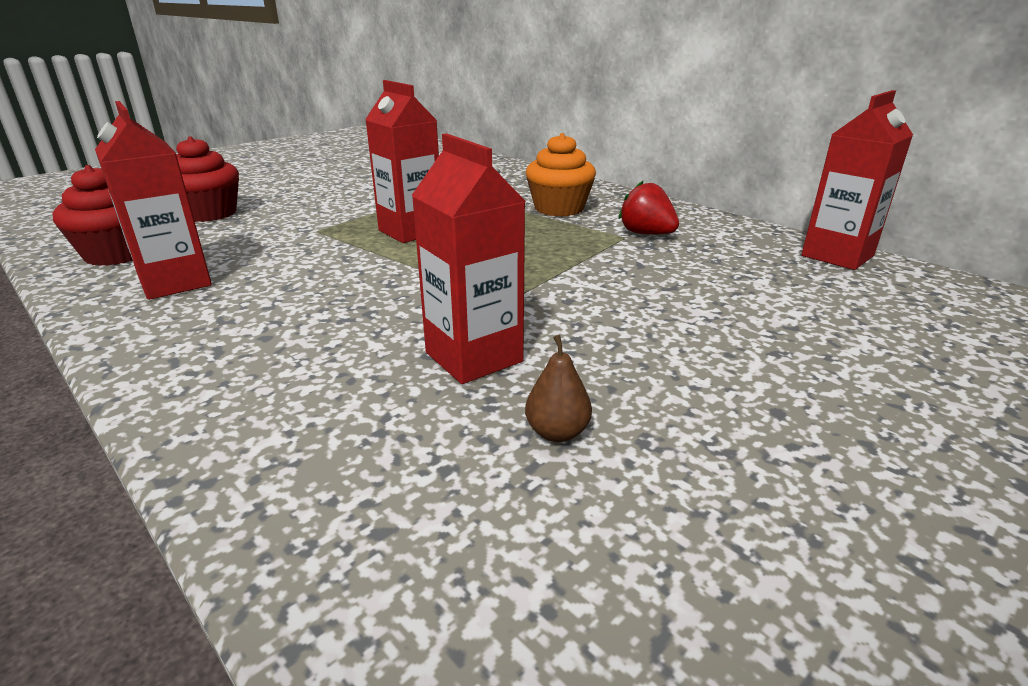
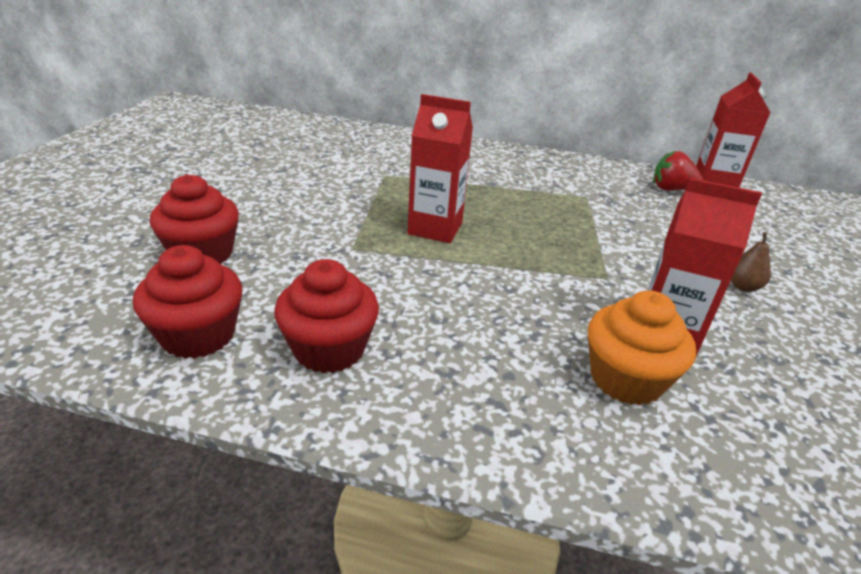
camera: 35 degrees left, 5 degrees up
red carton [95,101,212,300] -> red cupcake [274,259,379,373]
brown pear [525,335,592,442] -> brown pear moved to [731,232,771,292]
orange cupcake [526,133,596,217] -> orange cupcake moved to [588,290,696,405]
red strawberry [619,181,679,235] -> red strawberry moved to [653,151,703,191]

